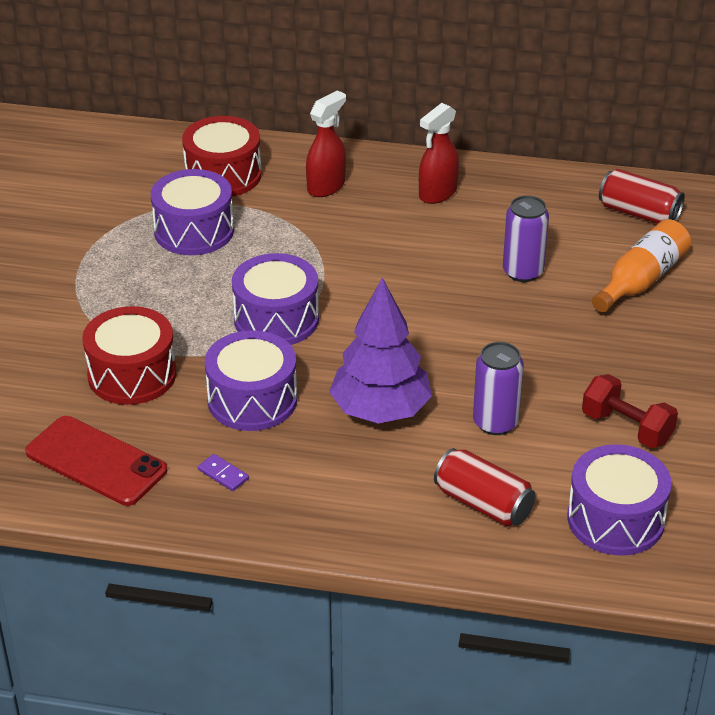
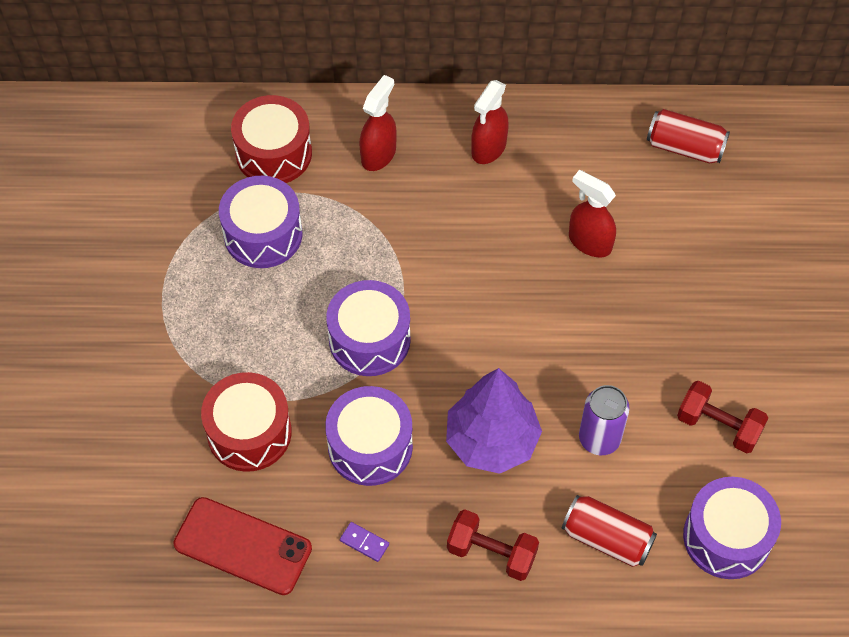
camera: 10 degrees left, 20 degrees up
purple can [503,195,549,282] -> red spray bottle [569,170,616,258]
orange bottle [592,219,691,312] -> none
none -> red dumbbell [447,509,539,581]

